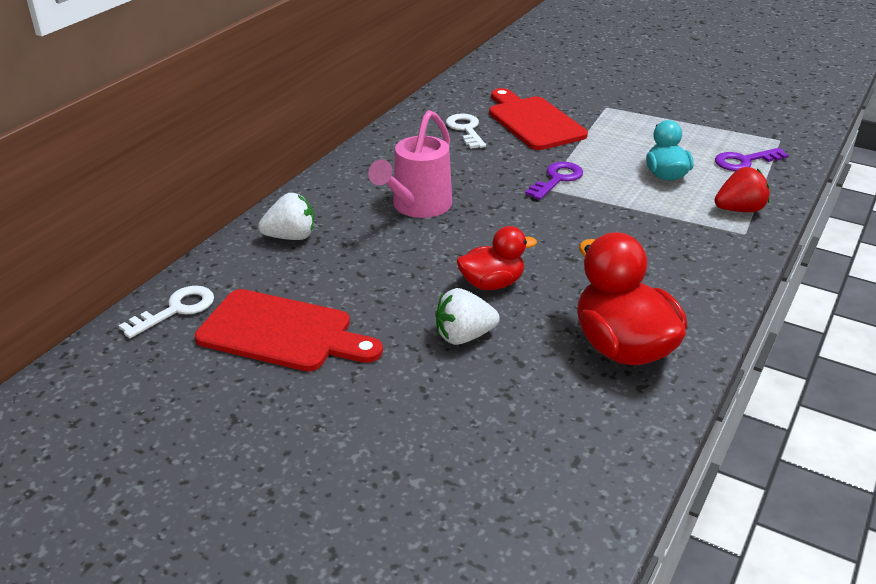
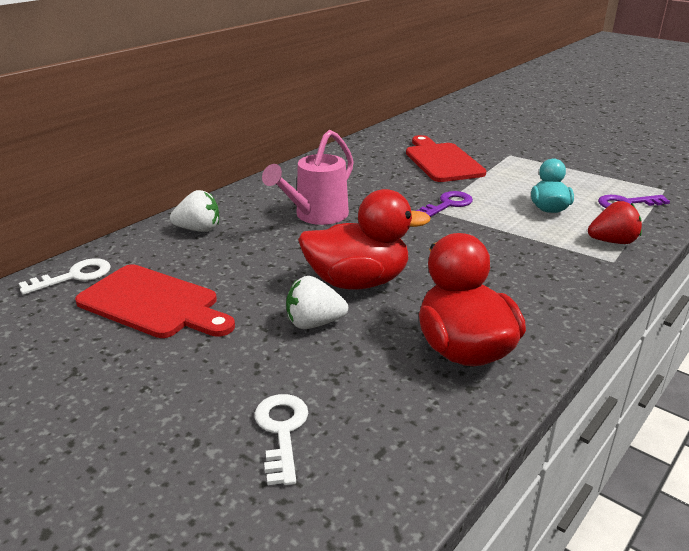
camera: 10 degrees right, 5 degrees down
white key [446,113,486,149] -> white key moved to [255,394,308,485]
red duck [457,226,537,290] -> red duck [298,189,431,289], size x1.67

